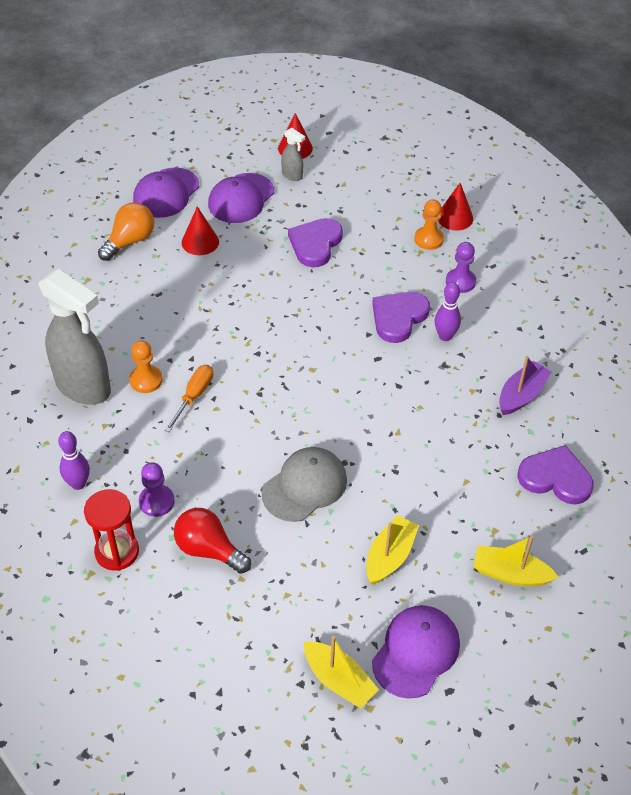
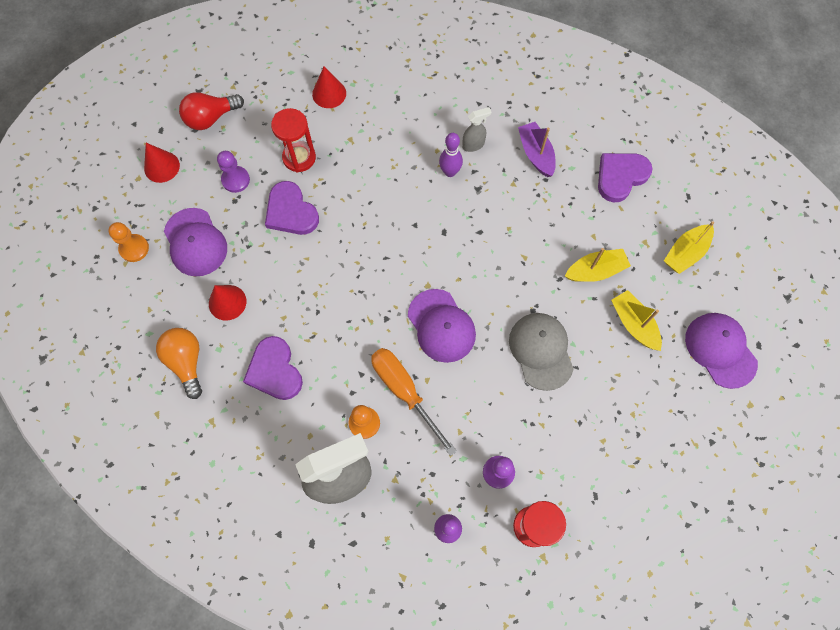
camera: 60 degrees left, 20 degrees up
purple cap [133,168,199,218] -> purple cap moved to [408,289,476,363]
orange screwdriver [164,365,213,432] -> orange screwdriver [371,348,457,456], size x1.52
red light bulb [174,508,251,574] -> red light bulb moved to [179,92,244,130]
grey spray bottle [281,128,305,181] -> grey spray bottle moved to [462,107,492,152]
yellow boat [304,636,379,708] -> yellow boat moved to [565,248,631,282]
purple heart [372,292,430,343] -> purple heart moved to [243,336,303,400]
orange pawn [414,199,444,250] -> orange pawn moved to [108,222,149,262]
purple pawn [446,242,476,293] -> purple pawn moved to [217,151,250,193]
none -> red hourglass [271,108,316,172]

